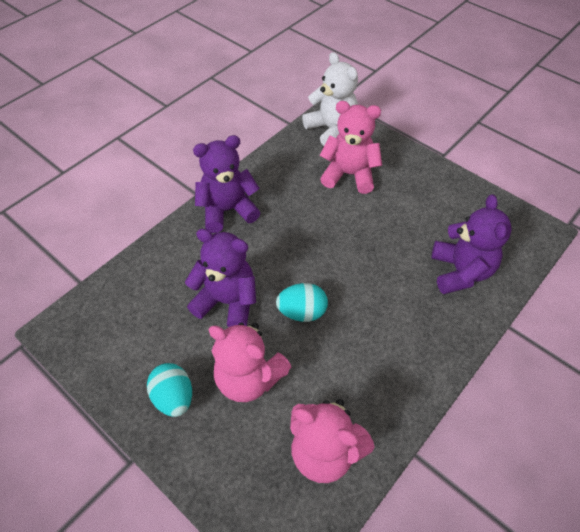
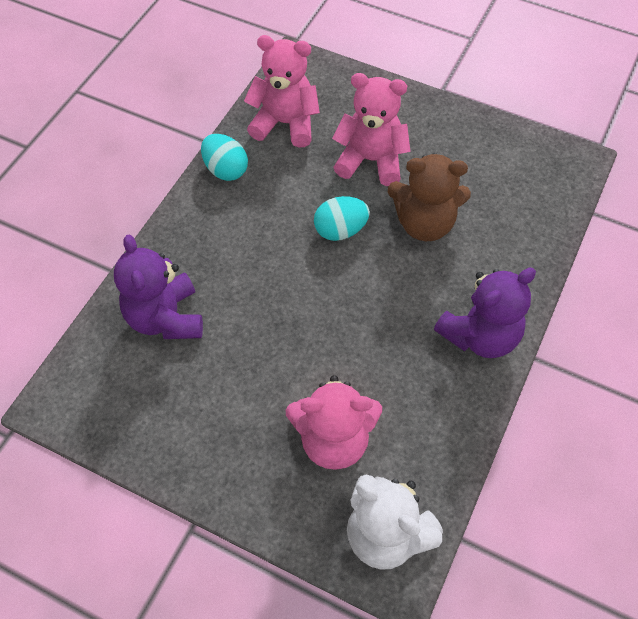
camera: 165 degrees right, 5 degrees up
turquoise egg [147,363,192,417] -> turquoise egg moved to [201,134,248,181]
purple teddy bear [185,229,256,327] -> brown teddy bear [388,153,471,241]

